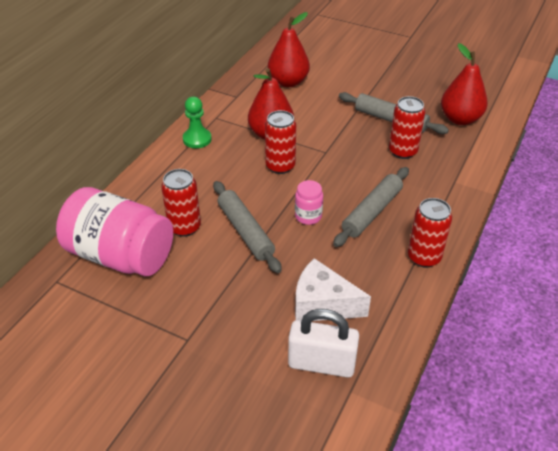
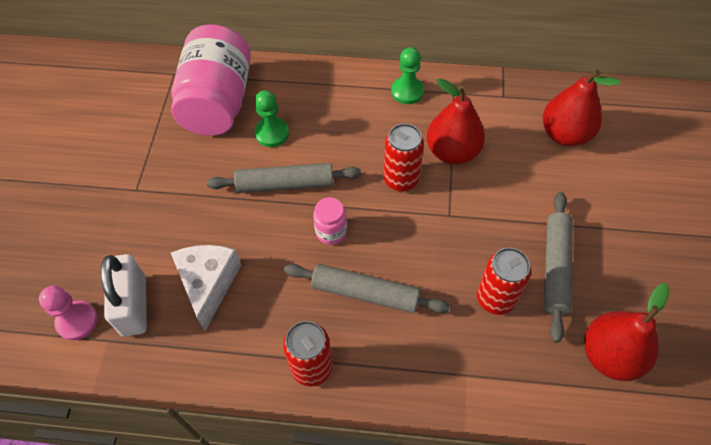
camera: 70 degrees right, 15 degrees up
red can [161,169,201,237] -> green pawn [254,90,289,147]
grey rolling pin [213,181,282,273] -> grey rolling pin turned 45 degrees clockwise [207,163,361,193]
none -> pink pawn [39,286,97,340]

